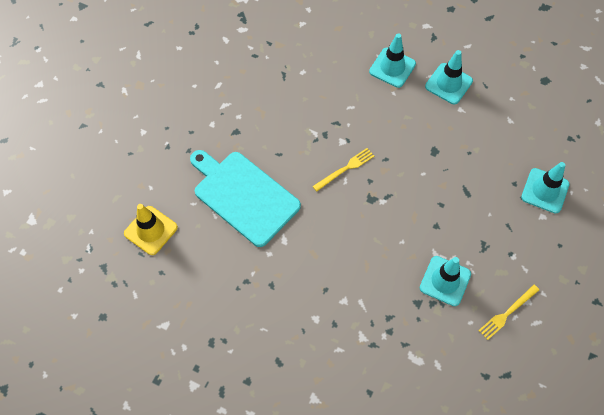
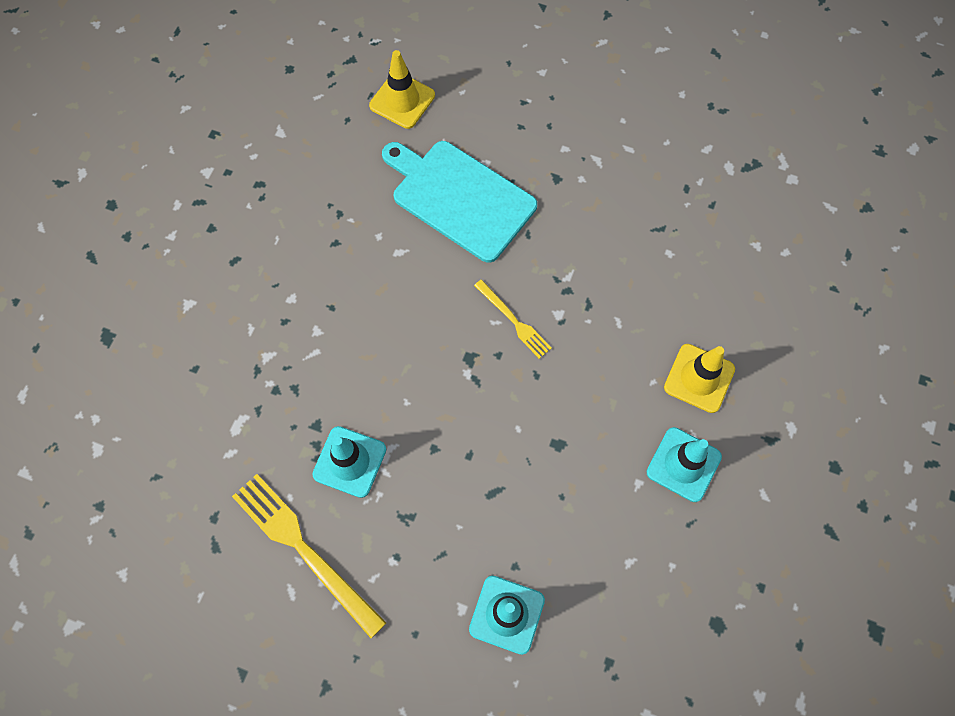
camera: 85 degrees right, 5 degrees up
turquoise cutting board [190,150,301,247] -> turquoise cutting board turned 90 degrees counterclockwise [382,141,537,263]
turquoise traffic cone [369,33,416,88] -> yellow traffic cone [664,344,735,413]
yellow fork [478,285,539,340] -> yellow fork [232,474,386,638], size x1.82

